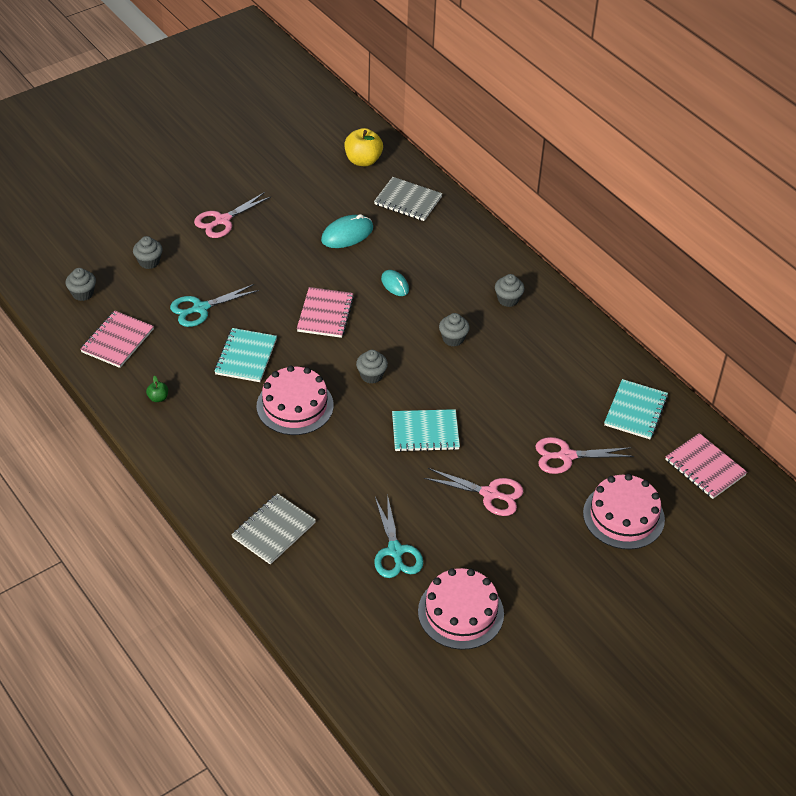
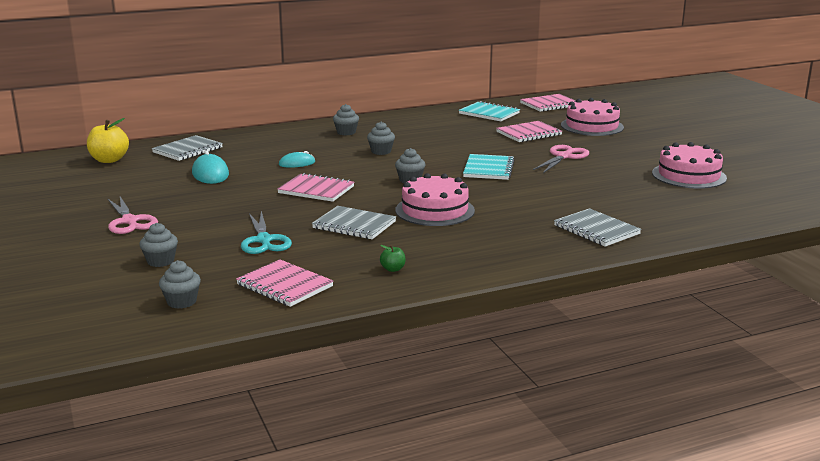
camera: 75 degrees left, 25 degrees down
turquoise notebook [214,328,277,382] -> grey notebook [312,206,396,239]
turquoise scissors [374,494,423,578] -> none
pink scissors [535,437,634,474] -> pink notebook [496,121,562,142]

